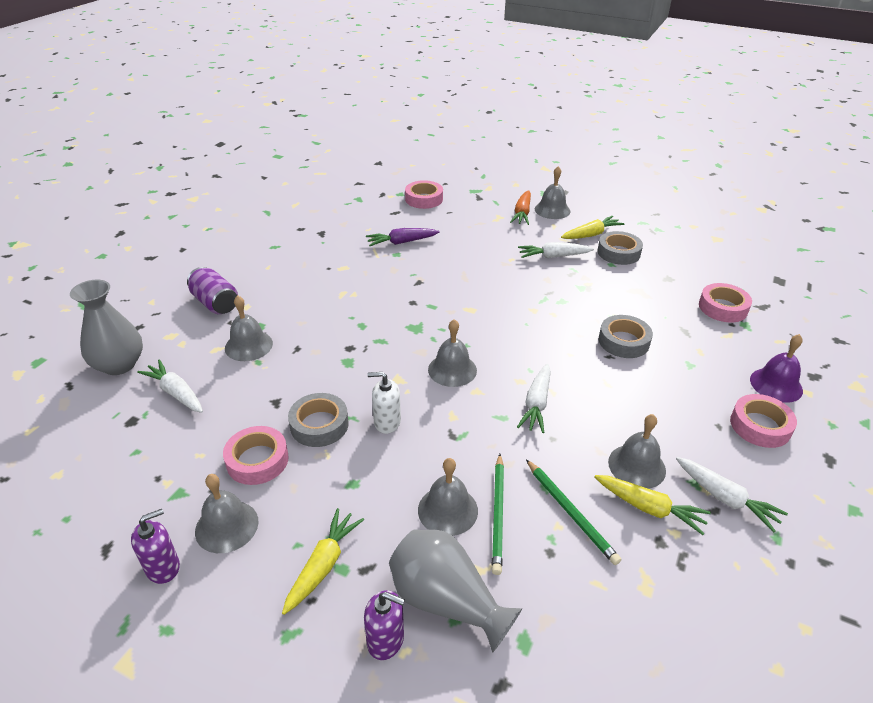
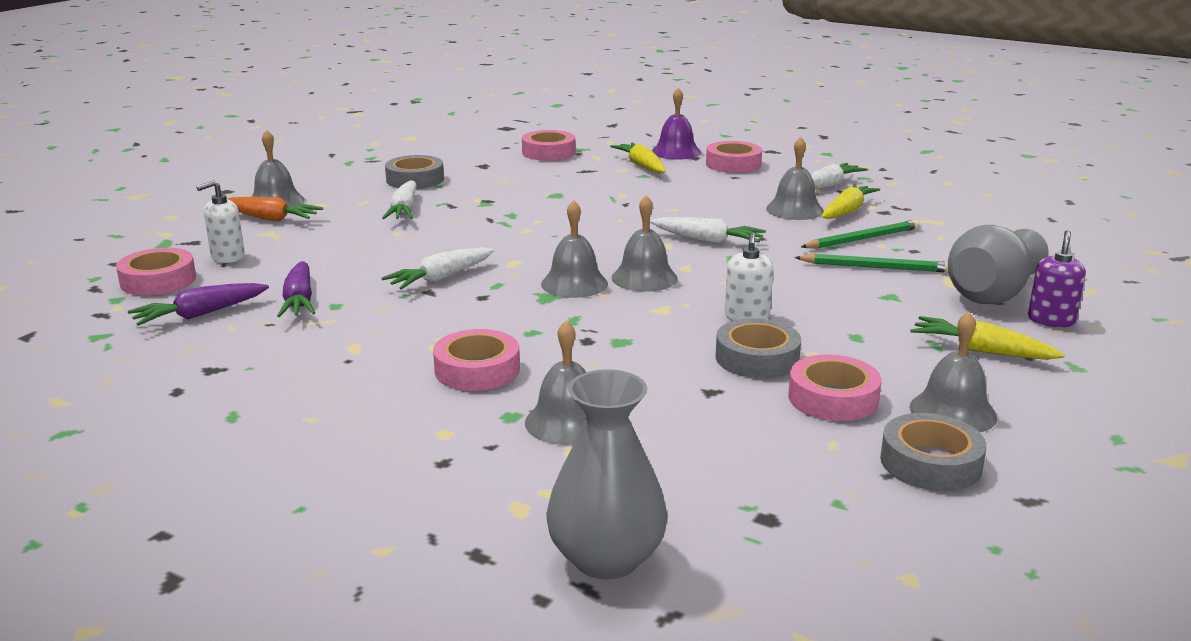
camera: 85 degrees left, 15 degrees down
purple soap dispenser [131,509,180,584] -> none
white carrot [137,359,203,413] -> white carrot moved to [382,247,494,289]
purple can [187,267,238,314] -> none
grey bell [418,458,478,536] -> grey bell moved to [541,200,608,298]
yellow carrot [561,216,625,239] -> yellow carrot moved to [610,143,666,173]
grey tape [599,315,653,358] -> grey tape moved to [880,413,987,491]
none -> purple carrot [128,283,269,326]
none -> white soap dispenser [196,180,245,263]
none -> pink tape [433,329,520,391]

